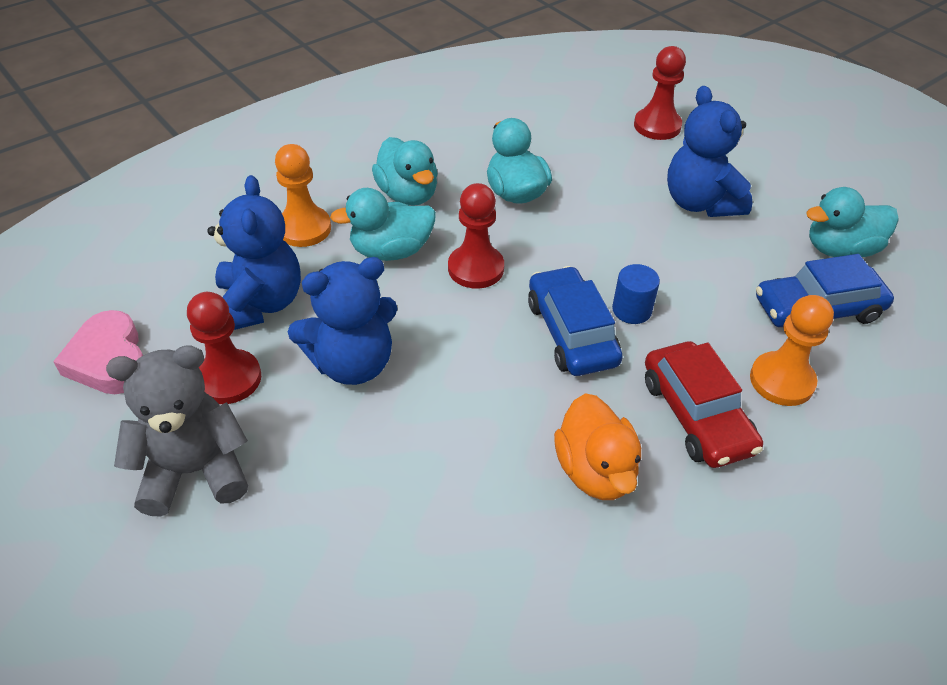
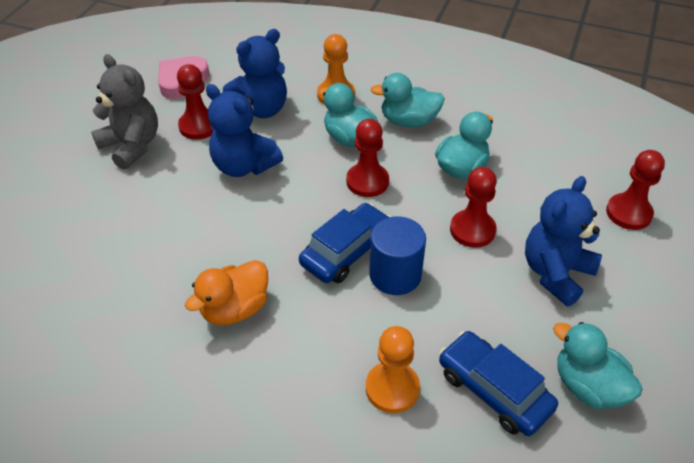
camera: 60 degrees right, 0 degrees up
turquoise duck [372,137,438,206] -> turquoise duck turned 60 degrees clockwise [370,73,445,127]
blue cylinder [612,264,660,324] -> blue cylinder [369,216,426,295], size x1.61
red car [645,341,763,468] -> none
none -> red pawn [450,167,497,248]

